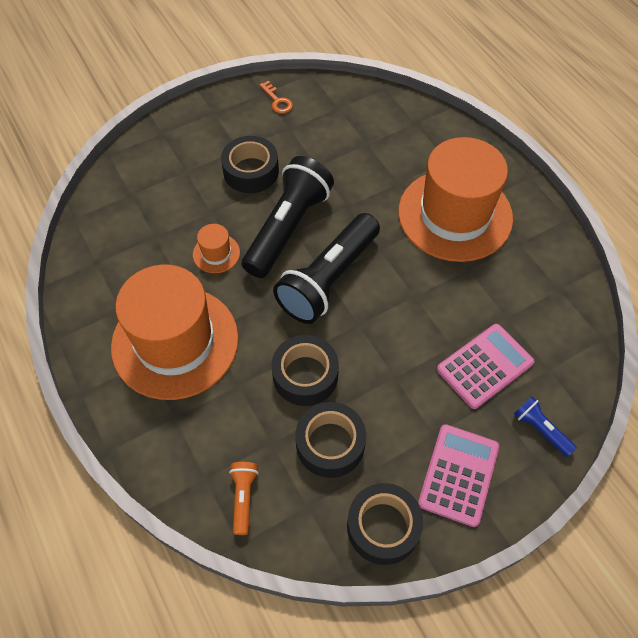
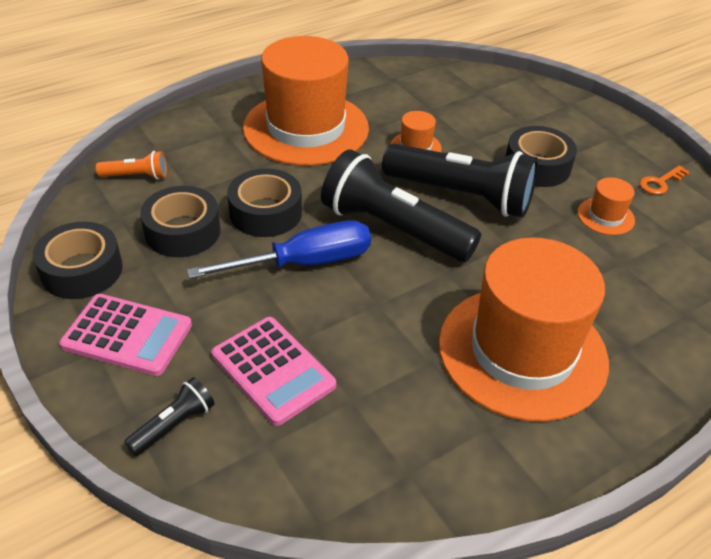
camera: 85 degrees right, 15 degrees down
blue flashlight [514,396,577,457] -> black flashlight [124,377,215,456]
none -> blue screwdriver [187,220,371,279]
none -> orange hat [578,177,635,235]

